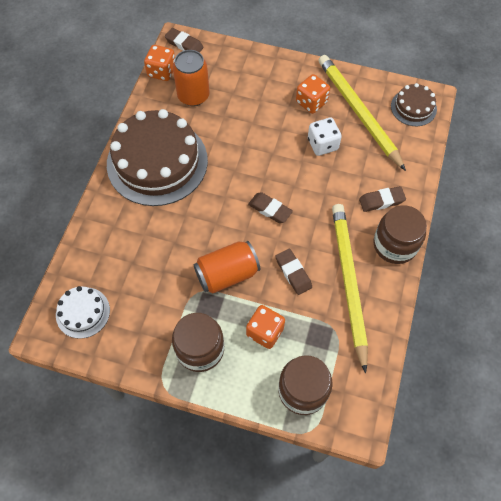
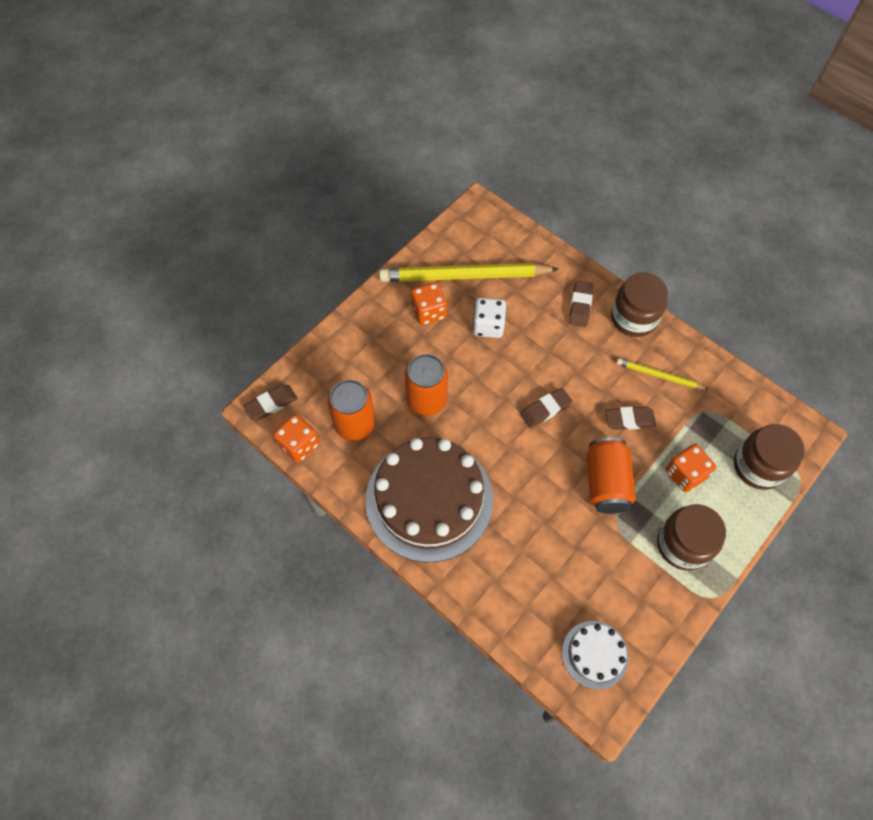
camera: 65 degrees left, 0 degrees up
yellow pencil [332,204,368,373] -> yellow pencil [616,358,708,389], size x0.49
brown cake [391,83,437,126] -> none
none -> orange can [404,354,448,416]

